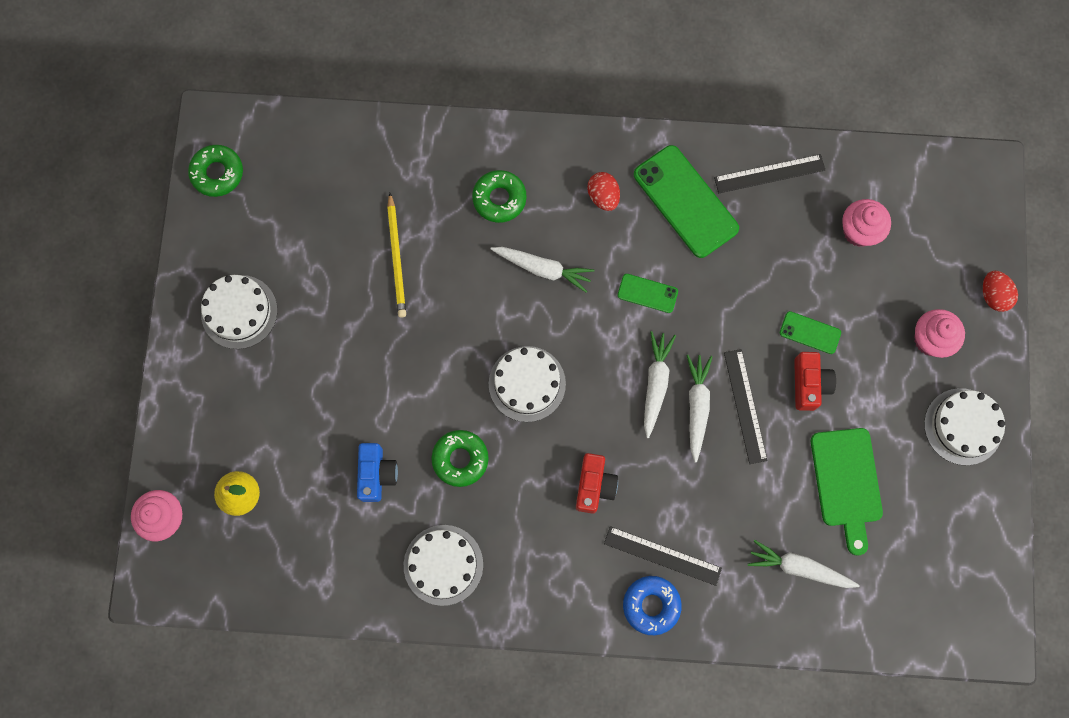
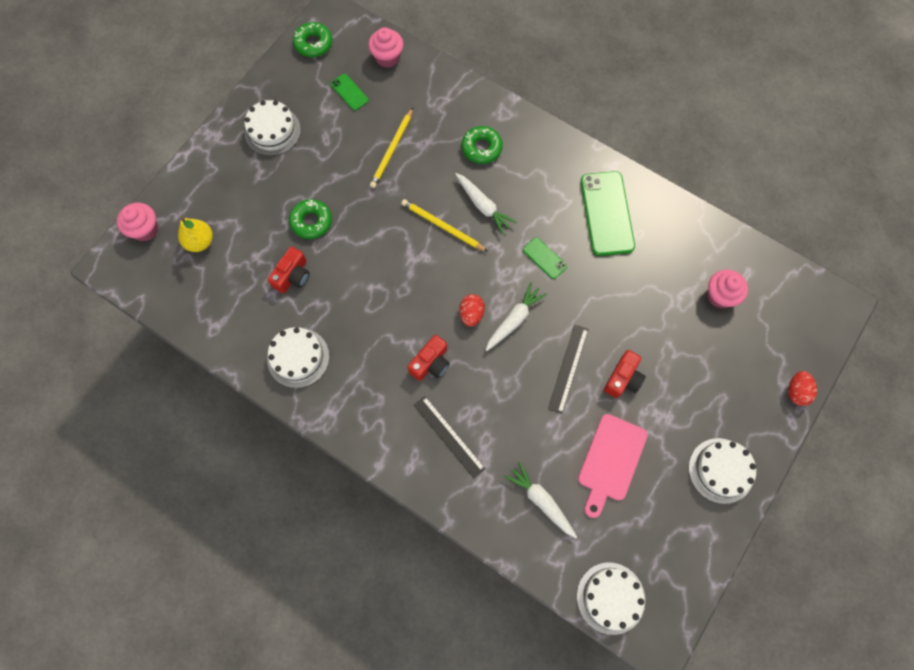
camera: 30 degrees right, 5 degrees down
blue camera [357,443,398,502] -> red camera [268,247,309,294]
green donut [431,430,489,487] -> green donut moved to [289,199,332,239]
white cake [489,346,566,422] -> white cake moved to [577,562,645,635]
red egg [587,172,620,211] -> red egg moved to [459,294,485,327]
blue donut [623,576,682,635] -> none
white carrot [686,355,713,462] -> none
black ruler [714,154,825,193] -> none
green phone [780,311,841,354] -> green phone moved to [331,74,369,111]
green cutting board [811,428,883,556] -> pink cutting board [578,414,648,518]
pink cupcake [914,309,965,358] -> pink cupcake moved to [368,27,403,68]
none -> yellow pencil [401,199,488,252]

